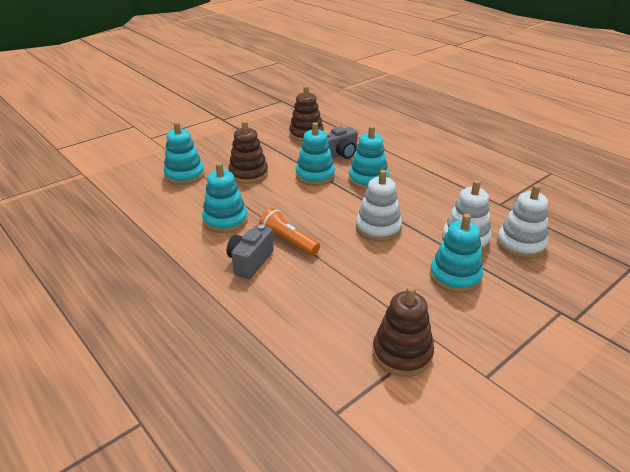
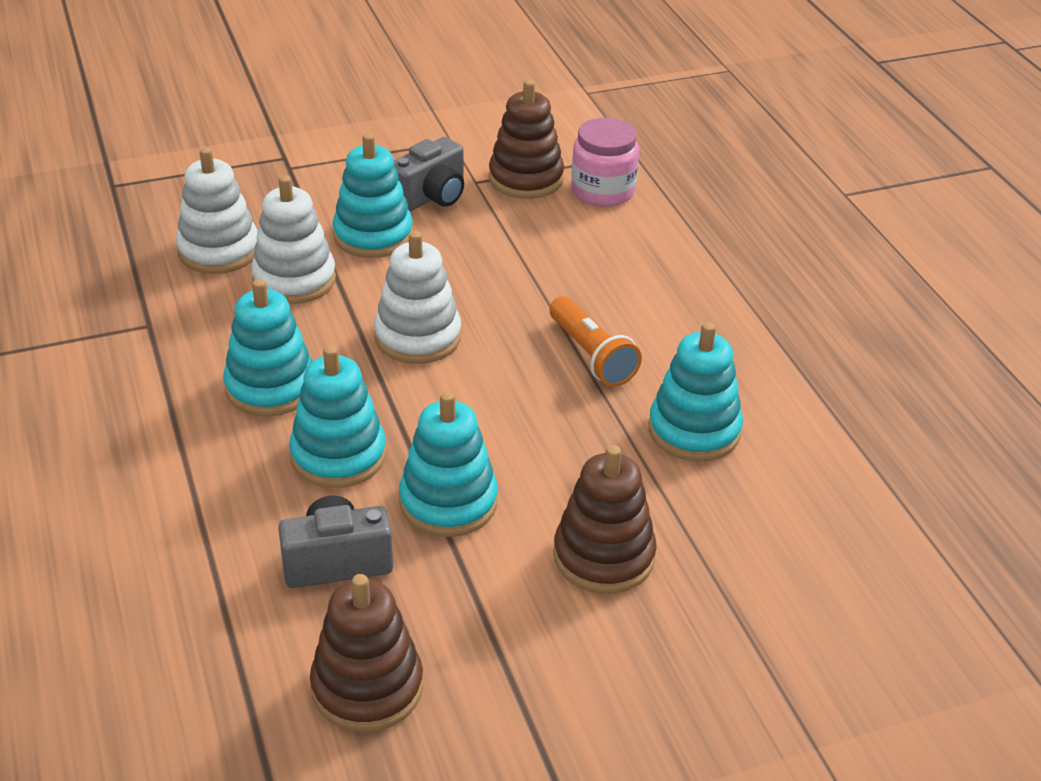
camera: 160 degrees left, 5 degrees up
turquoise stacking toy [163,122,205,185] -> turquoise stacking toy moved to [223,279,313,417]
grey camera [227,225,274,279] -> grey camera moved to [393,137,464,212]
none -> pink jar [571,118,639,207]

